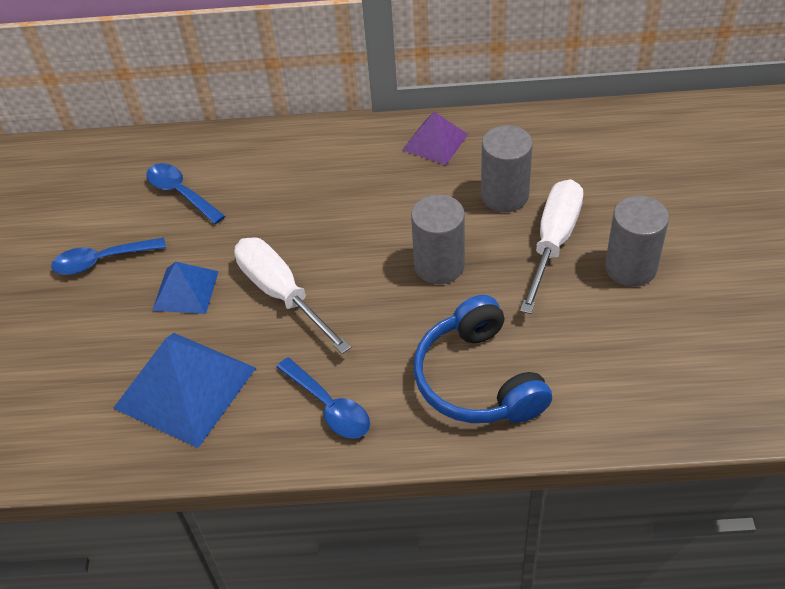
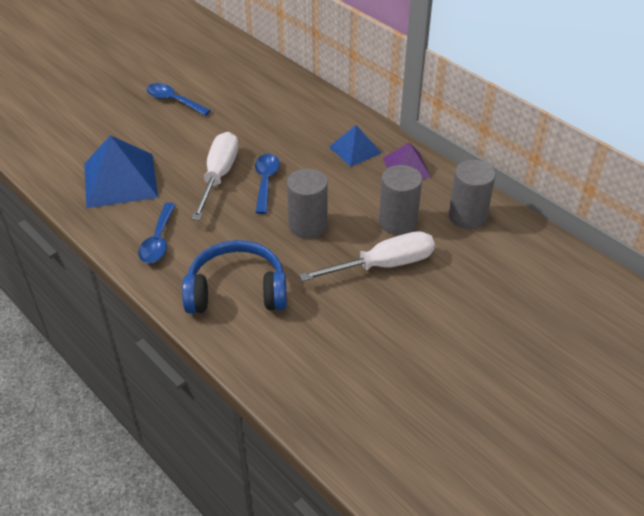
camera: 45 degrees right, 5 degrees down
blue spoon [146,163,225,224] -> blue spoon moved to [255,154,280,214]
blue pyramid [152,262,219,314] -> blue pyramid moved to [329,125,381,167]
blue headphones [414,295,552,423] -> blue headphones turned 60 degrees clockwise [182,240,287,314]
grey cylinder [605,196,669,287] -> grey cylinder moved to [449,160,495,229]

